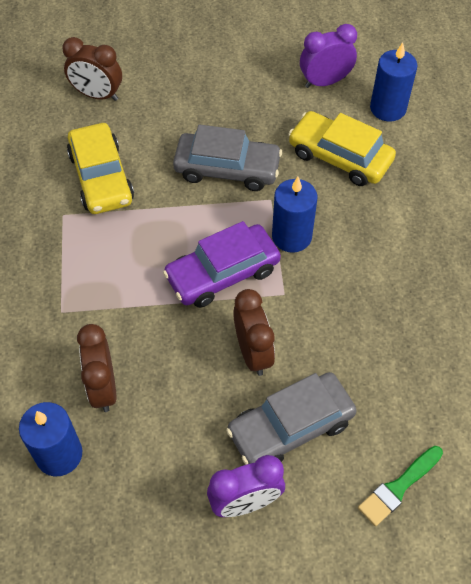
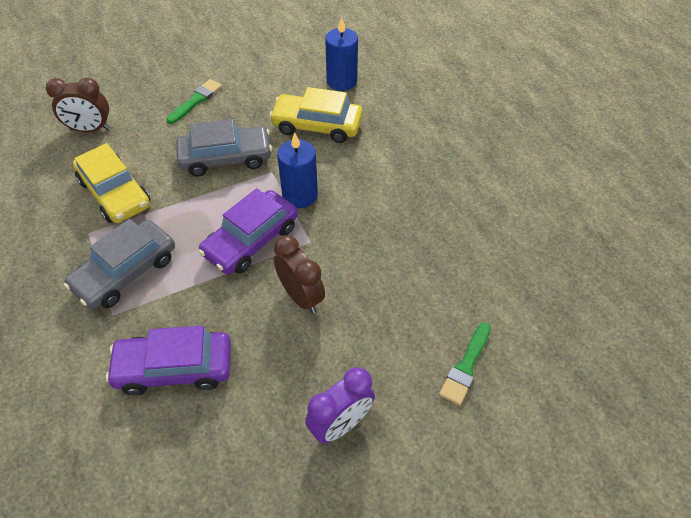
camera: 20 degrees left, 5 degrees down
blue candle [19,402,82,476] -> none
brown clock [77,324,117,412] -> purple car [106,326,231,395]
grey car [226,372,357,464] -> grey car moved to [64,219,175,309]
purple clock [300,24,357,88] -> none
none -> green brush [166,79,222,124]

